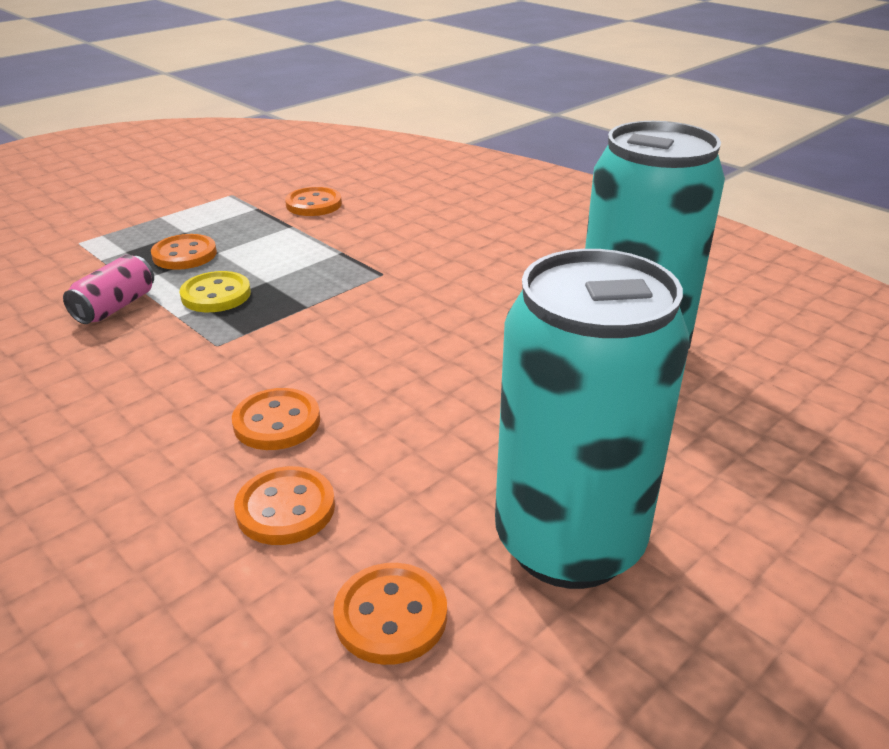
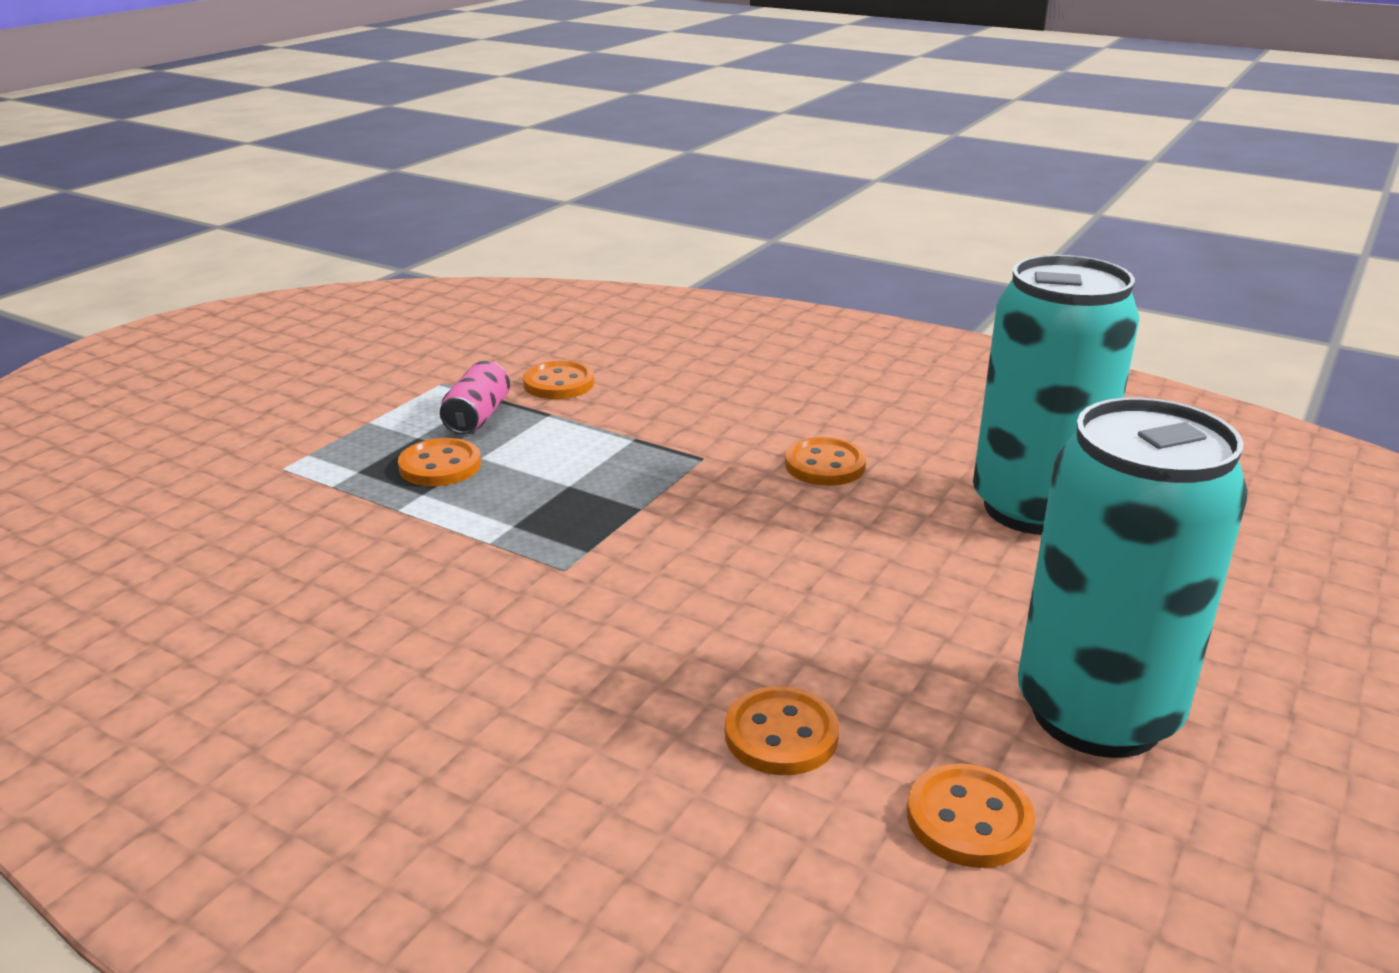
camera: 15 degrees left, 5 degrees down
pink can [63,255,154,324] -> pink can moved to [440,361,510,434]
yellow button [180,271,251,312] -> none
orange button [232,388,320,450] -> orange button moved to [785,437,866,486]

